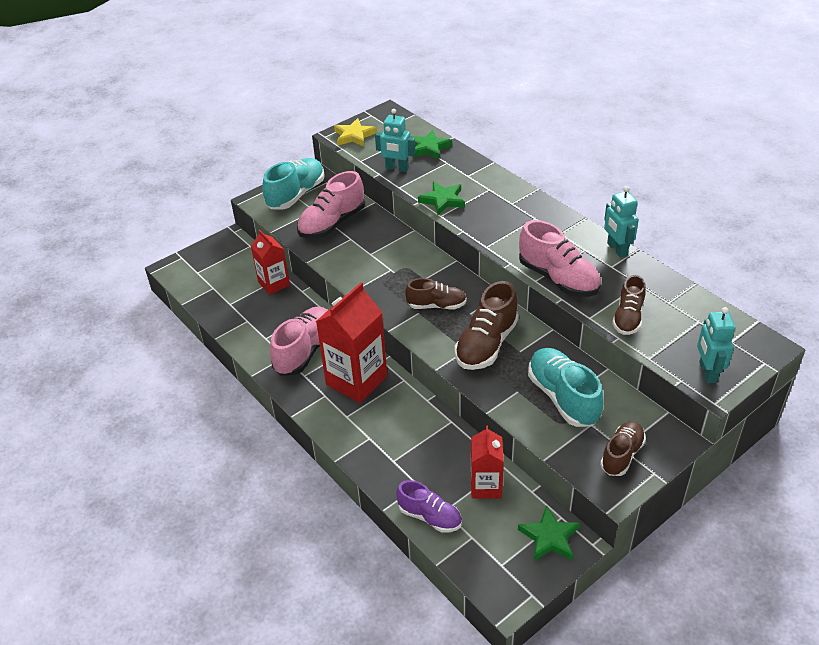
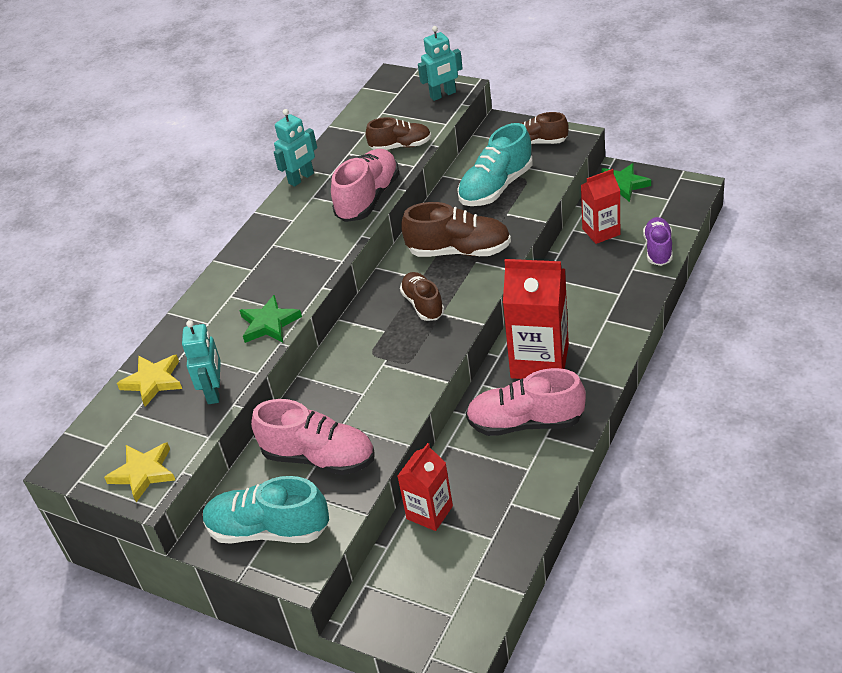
camera: 110 degrees left, 0 degrees up
green star [410,130,452,159] -> yellow star [117,355,182,407]

